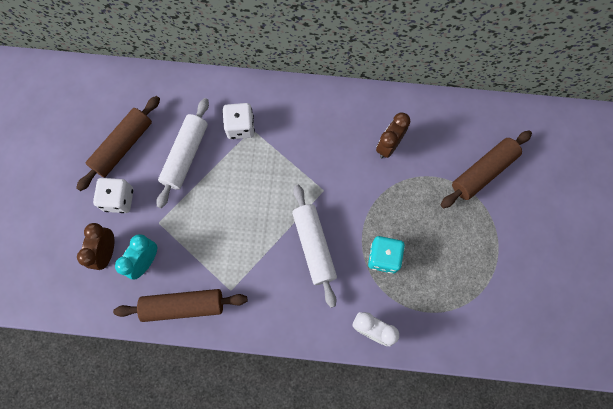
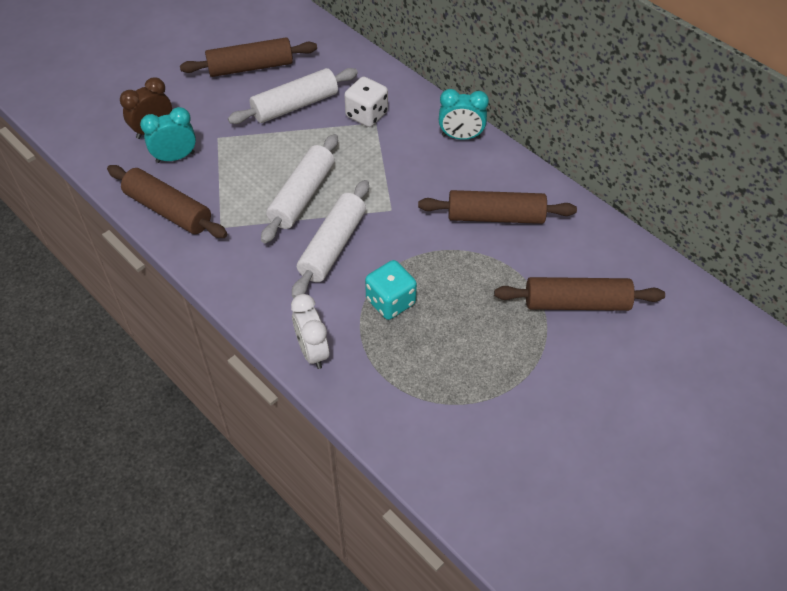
camera: 40 degrees right, 20 degrees down
white dice [93,178,133,213] -> none
brown clock [376,112,411,158] -> brown rolling pin [418,190,577,224]
none -> white rolling pin [261,134,338,243]
none -> turquoise clock [439,89,489,140]

